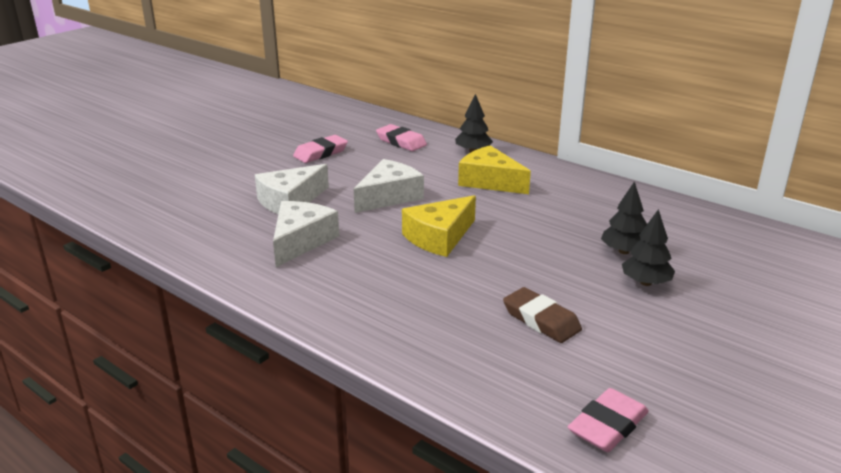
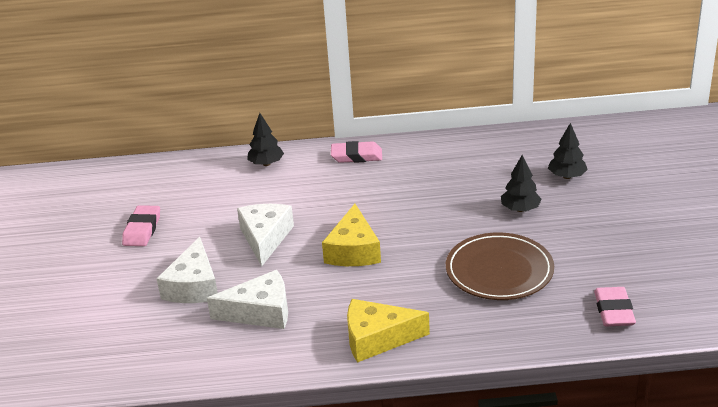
camera: 40 degrees left, 5 degrees up
white cheese [273,201,339,267] -> white cheese turned 105 degrees clockwise [207,270,288,329]
pink eraser [376,124,427,151] -> pink eraser moved to [331,141,382,163]
yellow cheese [458,145,531,194] -> yellow cheese moved to [347,299,430,363]
brown eraser [503,287,582,343] -> brown plate [446,232,554,300]
black tree [601,181,647,254] -> black tree moved to [548,123,588,179]

